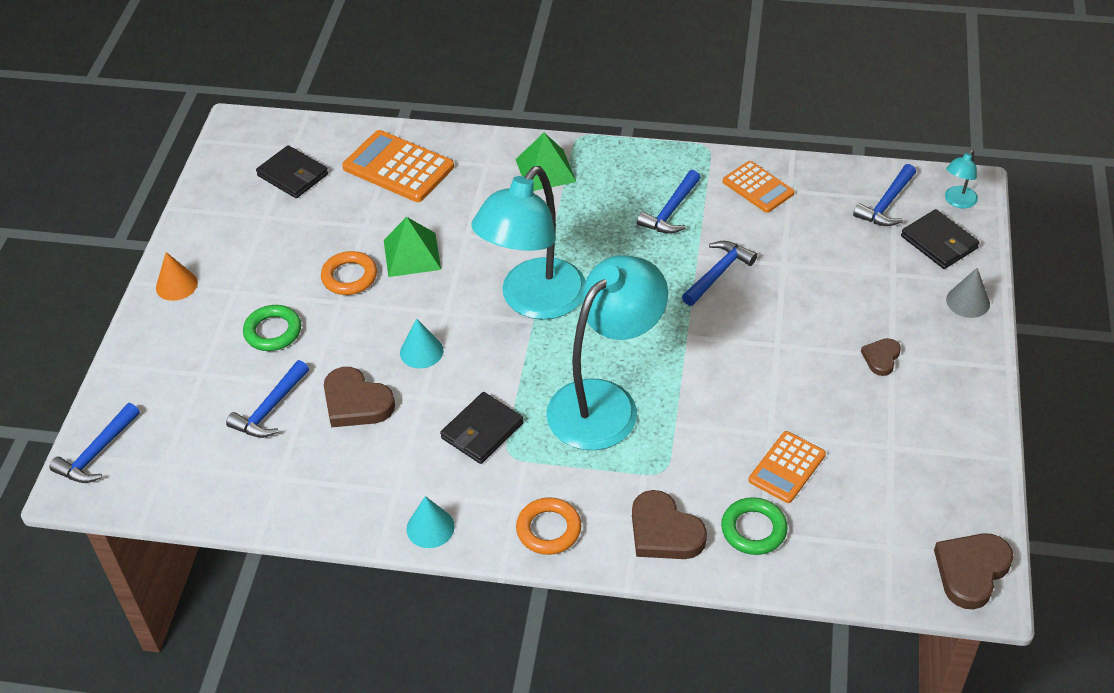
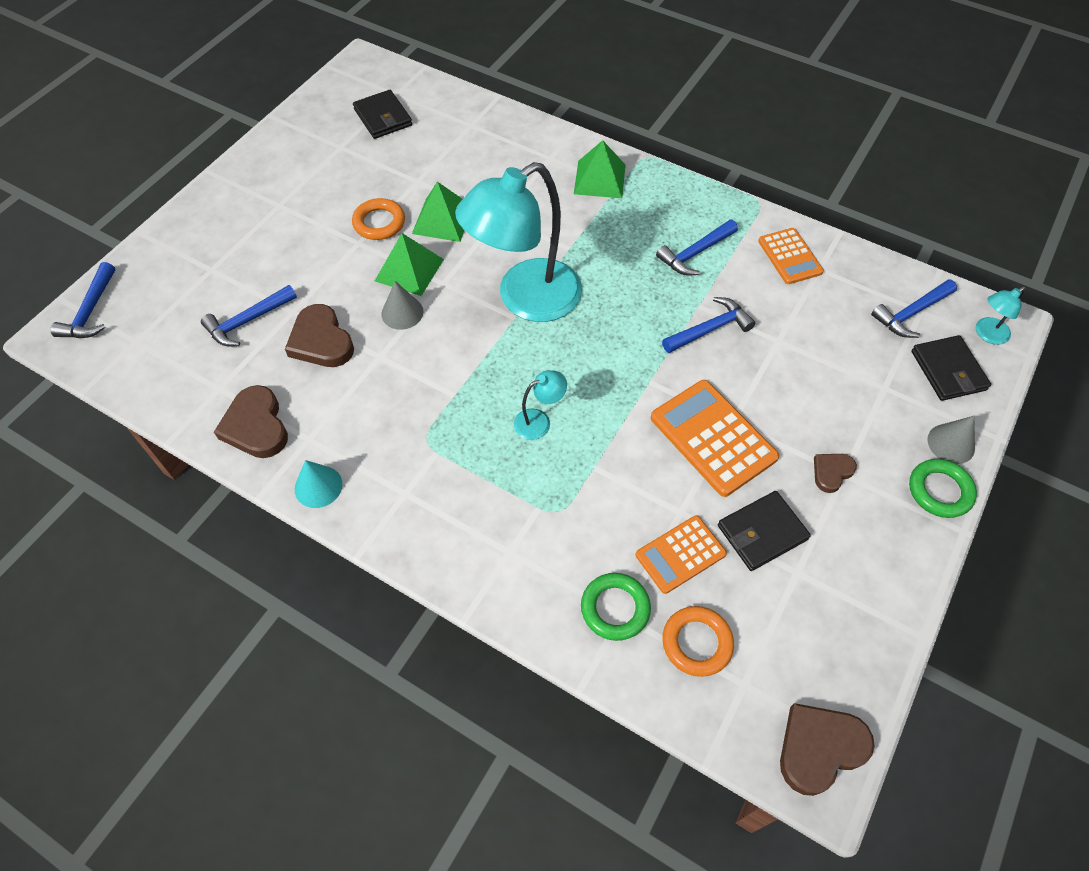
camera: 20 degrees right, 10 degrees up
blue hammer [49,403,140,483] -> blue hammer turned 45 degrees counterclockwise [50,262,115,338]
orange cone [156,252,198,301] -> none
green ring [243,305,301,351] -> green ring moved to [909,459,977,518]
orange calculator [342,130,454,202] -> orange calculator moved to [651,380,779,497]
turquoise cone [400,318,443,368] -> grey cone [381,281,423,330]
black wallet [440,392,524,464] -> black wallet moved to [718,491,811,571]
orange ring [516,497,581,555] -> orange ring moved to [662,606,734,677]
turquoise lamp [546,255,668,450] -> turquoise lamp [514,370,567,440], size x0.40
brown heart [632,490,707,559] -> brown heart moved to [214,385,288,458]
none -> green pyramid [375,233,444,296]

